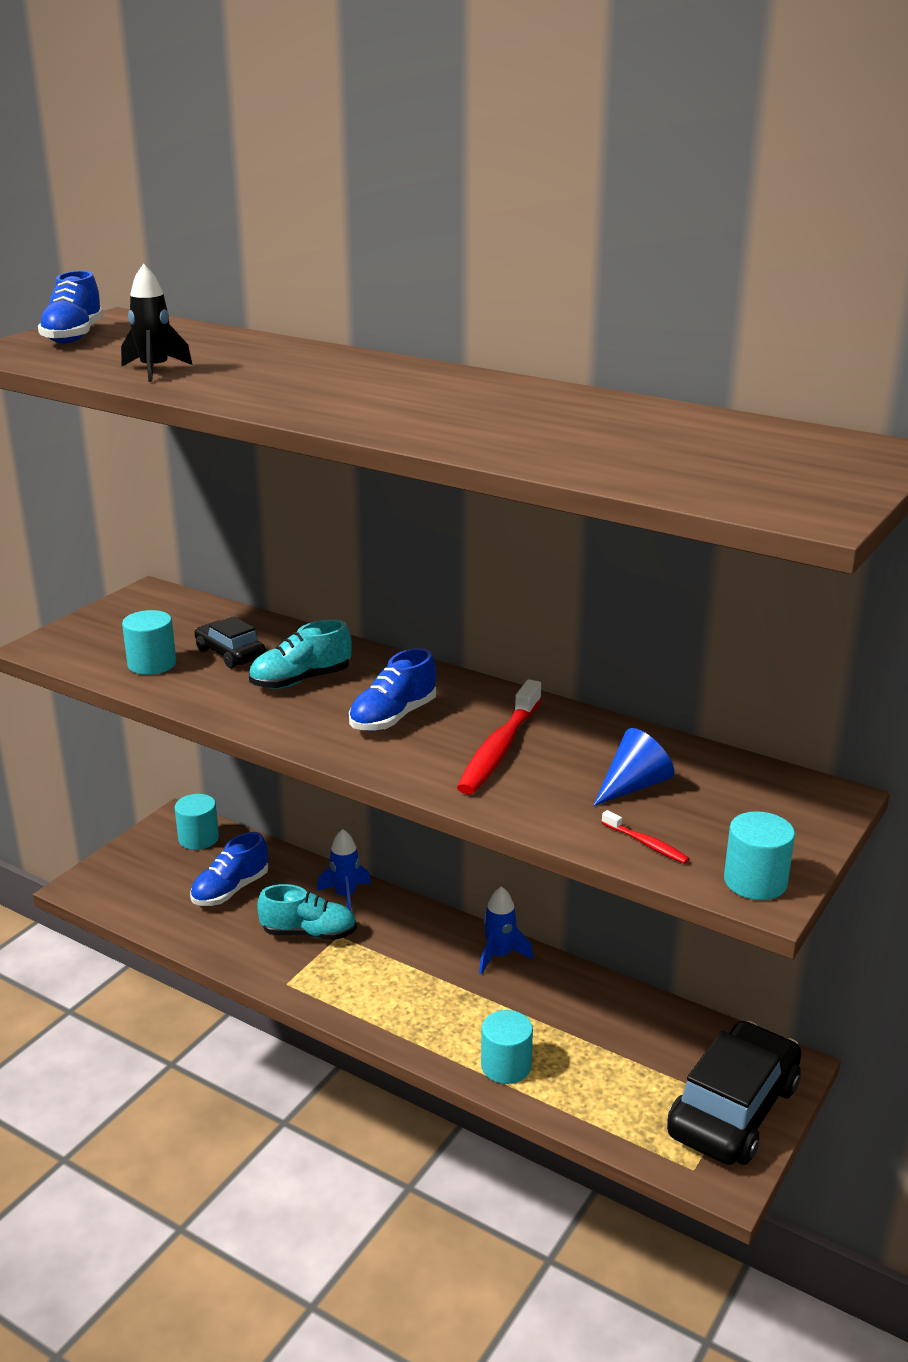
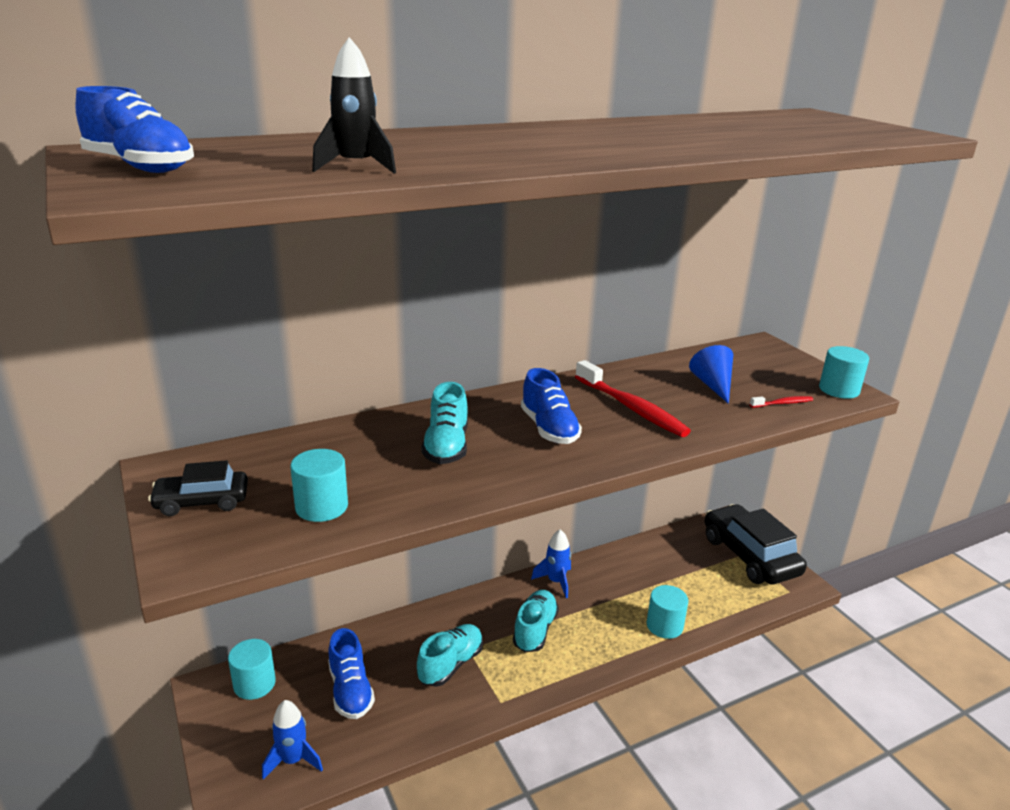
camera: 60 degrees left, 0 degrees up
black car [194,616,266,668] -> black car moved to [148,460,248,516]
blue rocket [317,829,371,911] -> blue rocket moved to [262,700,323,780]
none -> turquoise shoe [513,590,559,652]

